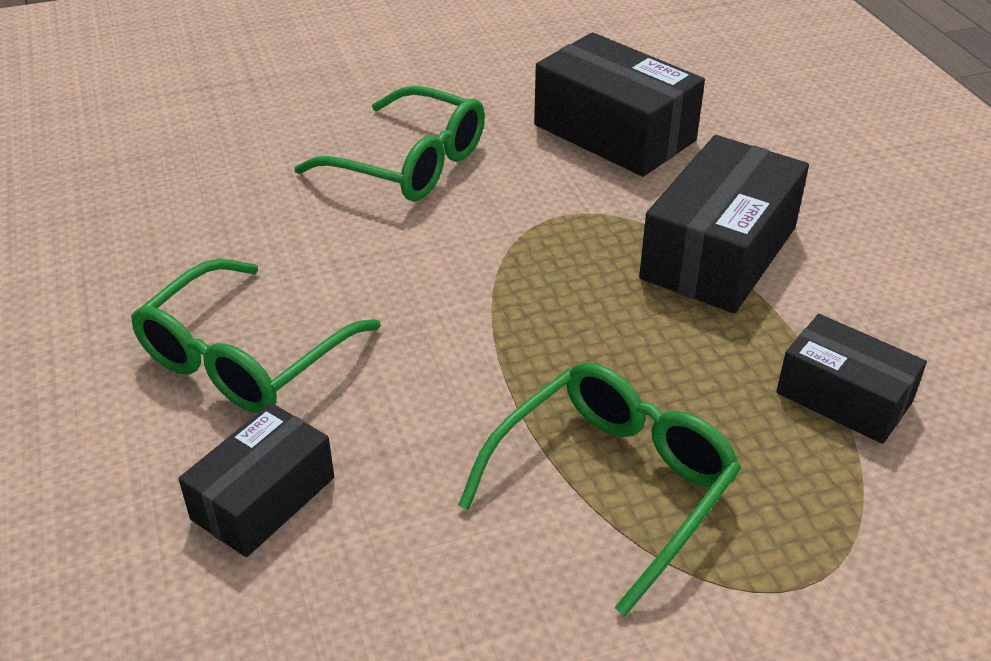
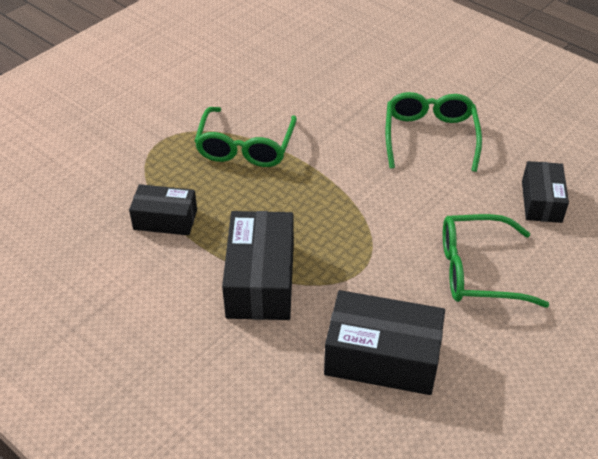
camera: 150 degrees right, 5 degrees up
black box [179,403,334,557] -> black box moved to [522,161,569,223]

